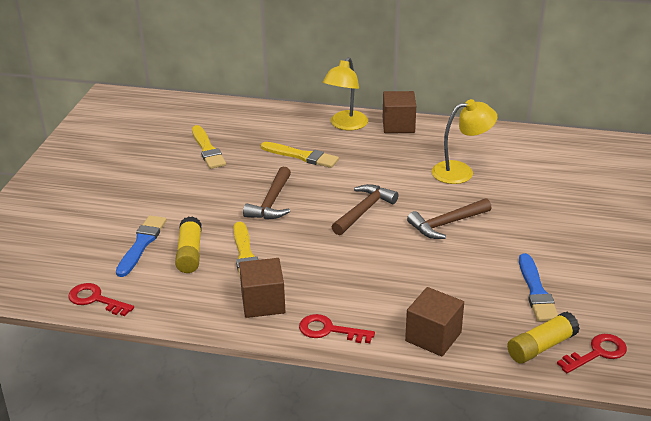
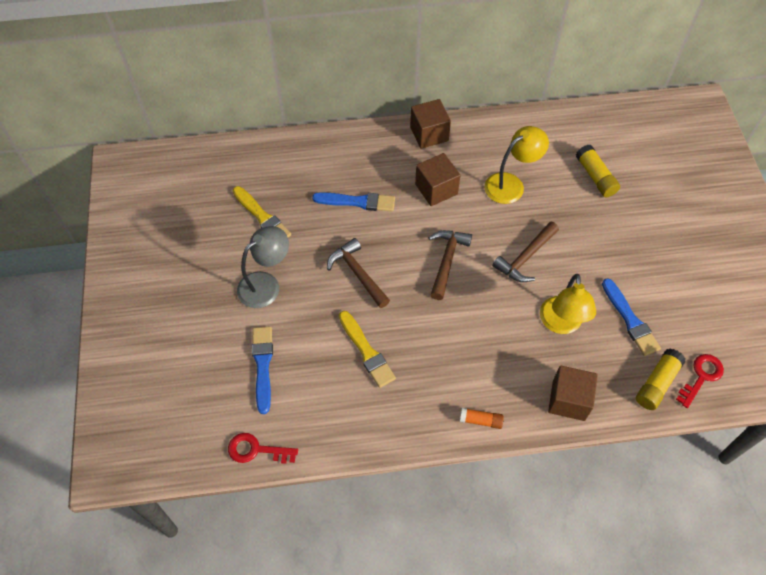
camera: 20 degrees left, 25 degrees up
yellow glue stick [175,216,202,273] -> yellow glue stick moved to [576,145,620,197]
brown cube [239,258,285,318] -> brown cube moved to [415,153,460,206]
brown hammer [243,166,291,219] -> brown hammer turned 150 degrees clockwise [327,238,390,308]
yellow brush [261,142,339,168] -> blue brush [312,192,395,212]
red key [299,314,375,343] -> orange glue stick [460,408,504,429]
yellow lamp [323,57,368,130] -> yellow lamp moved to [540,274,596,334]
none -> grey lamp [237,226,289,308]

